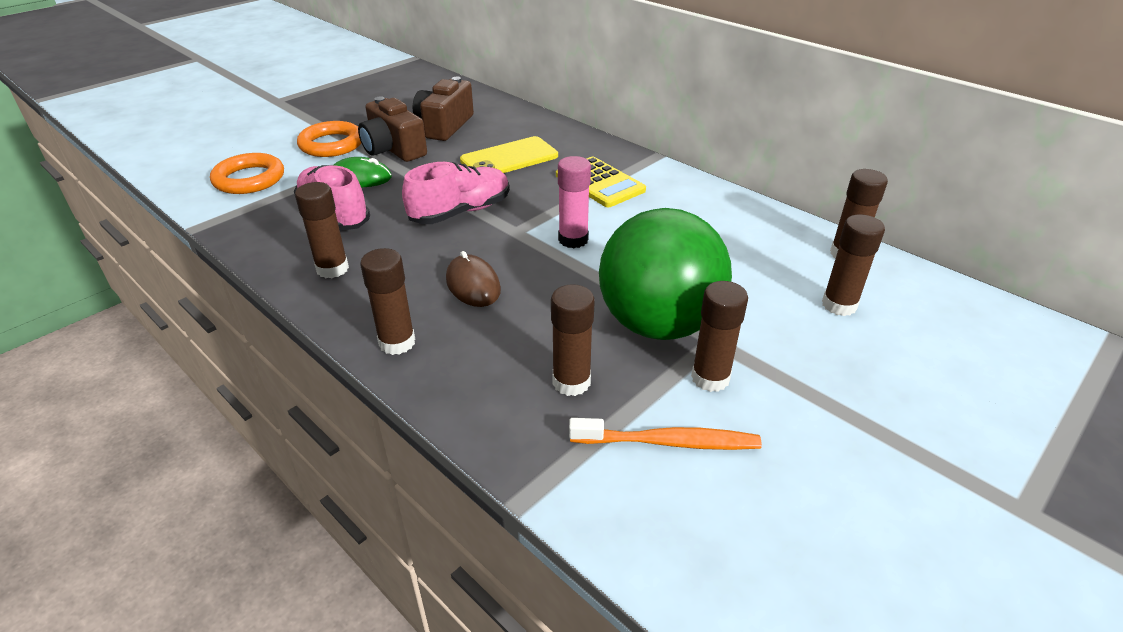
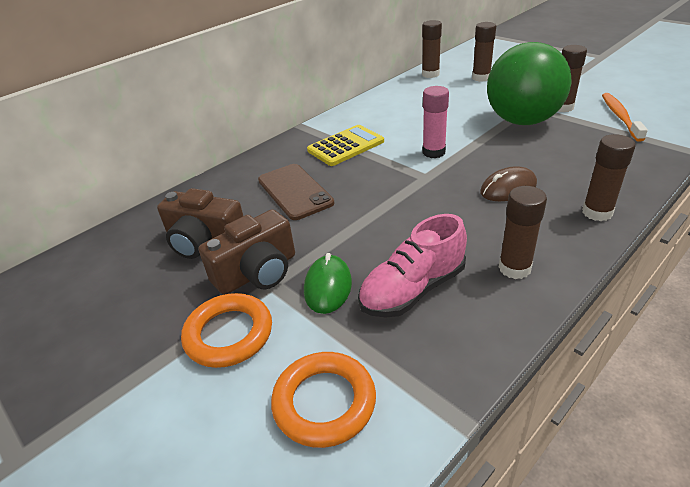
camera: 85 degrees left, 0 degrees up
pink shoe [402,162,510,224] -> none
yellow phone [460,136,558,173] -> brown phone [258,164,334,220]
brown glue stick [551,284,595,396] -> none

